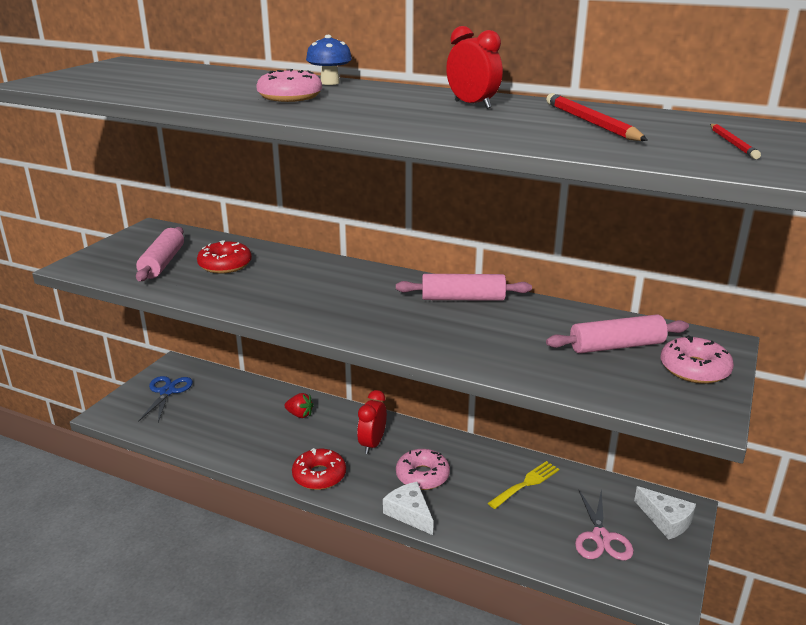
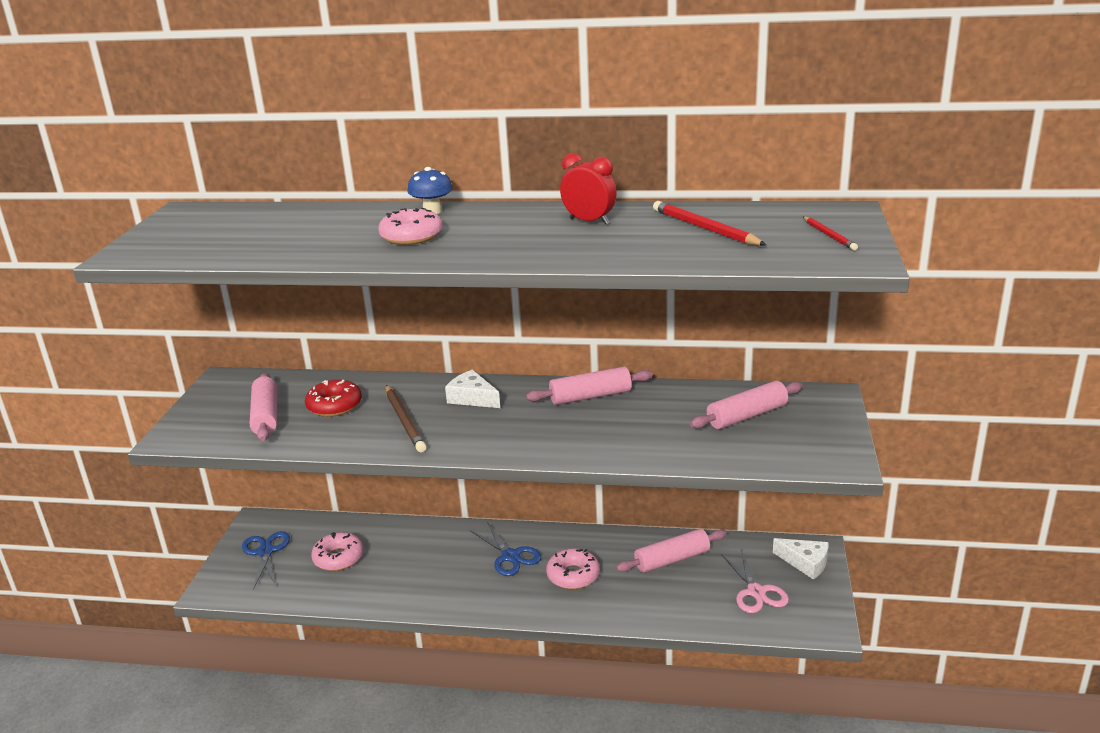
camera: 15 degrees left, 0 degrees up
red strawberry [284,393,314,418] -> none
red donut [292,448,346,490] -> none
red clock [357,390,387,454] -> blue scissors [471,522,541,576]
white cheese [383,482,433,535] -> white cheese moved to [445,370,500,408]
yellow fork [488,461,559,509] -> pink rolling pin [616,529,726,573]
pink donut [660,335,734,384] -> pink donut moved to [311,532,364,571]
none -> brown pencil [386,385,427,452]

